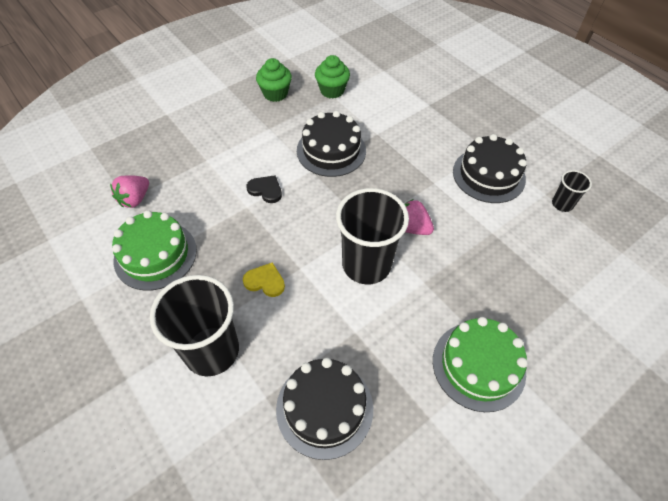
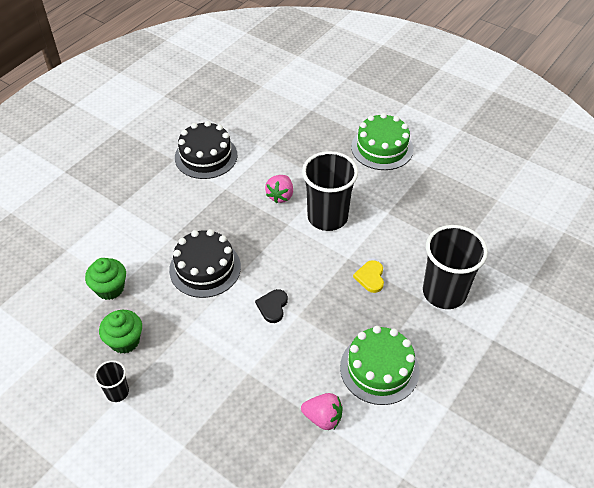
camera: 105 degrees left, 5 degrees down
black cake [276,358,373,460] -> none
black cup [552,170,592,212] -> black cup moved to [94,360,129,402]

